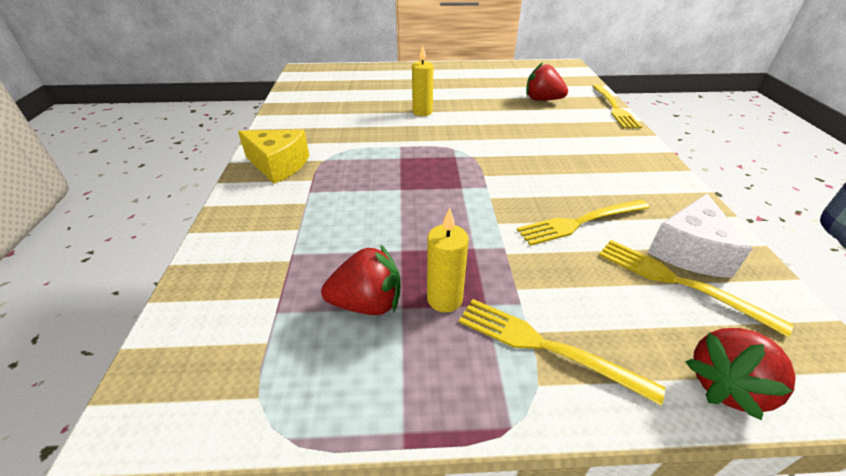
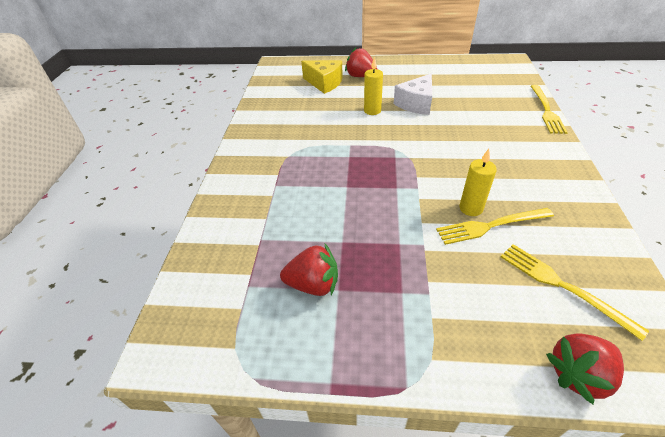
camera: 10 degrees right, 5 degrees up
yellow cheese [238,129,309,184] -> yellow cheese moved to [301,60,343,94]
yellow candle [427,208,469,312] -> yellow candle moved to [459,149,497,216]
yellow fork [459,299,665,405] -> none
red strawberry [526,62,568,101] -> red strawberry moved to [345,47,377,77]
white cheese [647,194,753,278] -> white cheese moved to [394,74,432,115]

